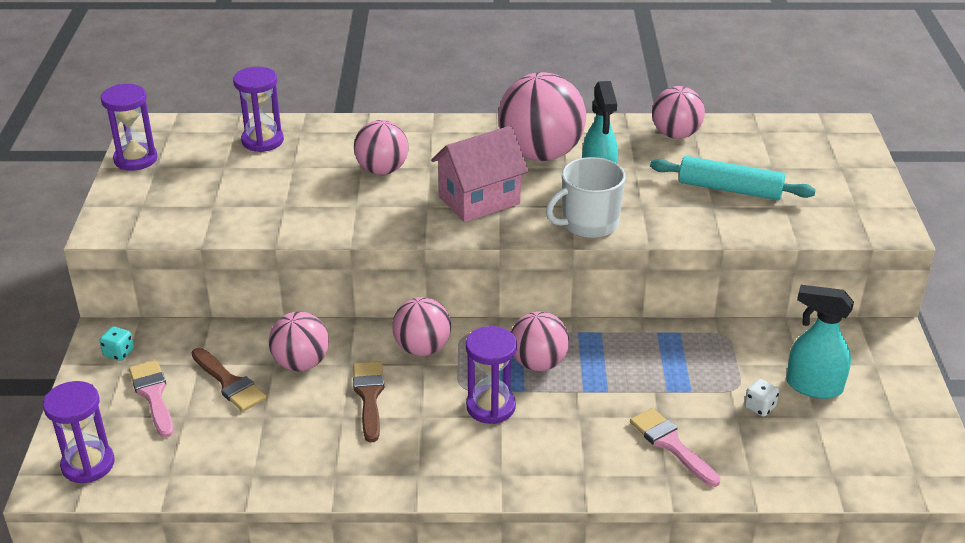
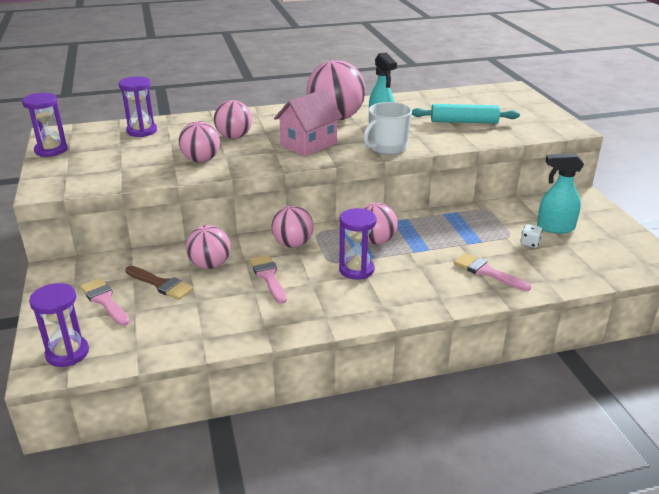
camera: 15 degrees left, 5 degrees down
turquoise dice [99,327,134,361] -> none
brown brush [353,361,384,442] -> pink brush [249,255,287,304]
pink ball [652,86,705,139] -> pink ball moved to [179,121,220,162]

